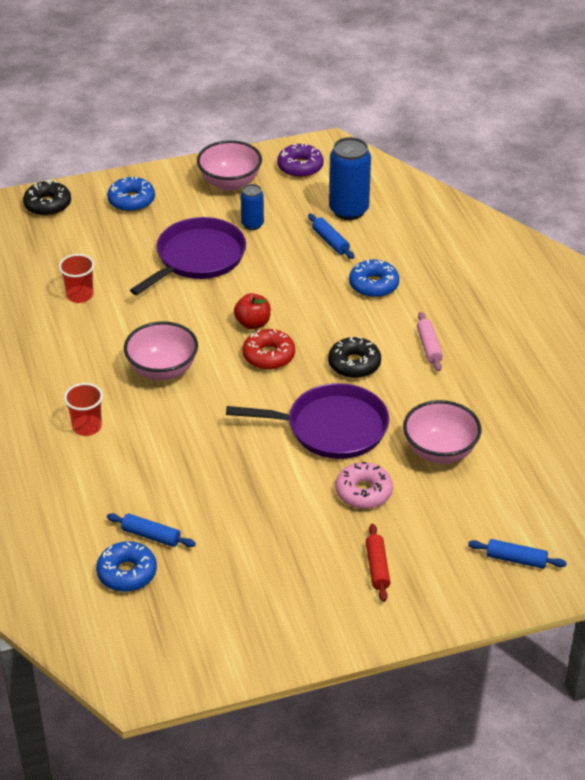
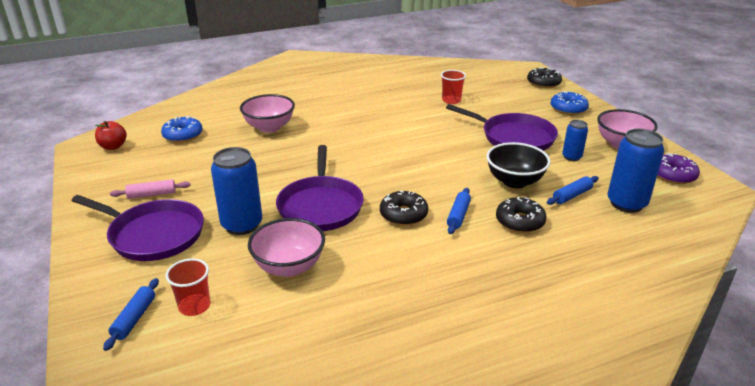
camera: 85 degrees right, 10 degrees down
red cup [64,383,103,436] -> red cup moved to [165,258,211,316]
blue rolling pin [107,513,196,547] -> blue rolling pin moved to [447,188,471,234]
pink bowl [124,321,198,380] -> pink bowl moved to [240,94,295,133]
red apple [234,293,271,330] -> red apple moved to [95,121,127,150]
red donut [243,329,295,370] -> none
pink donut [336,462,393,509] -> blue can [211,147,262,235]
blue donut [349,259,399,298] -> black donut [496,197,546,233]
red rolling pin [366,524,390,602] -> purple pan [71,195,204,261]
pink rolling pin [417,312,443,371] -> pink rolling pin moved to [110,179,191,199]
none -> black bowl [486,142,551,188]

